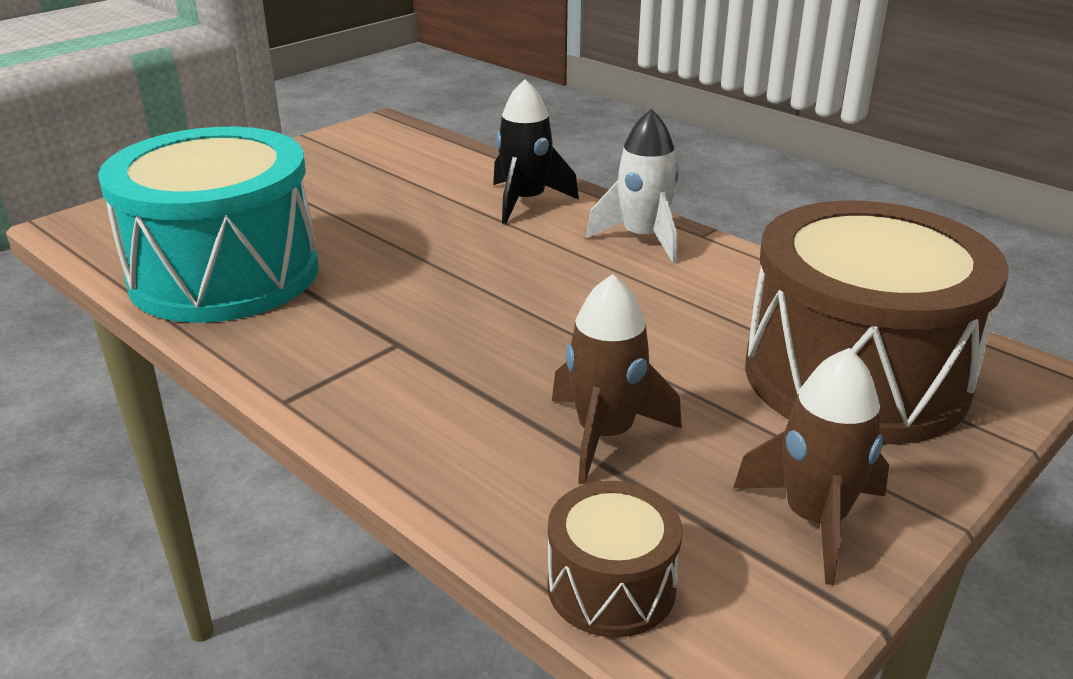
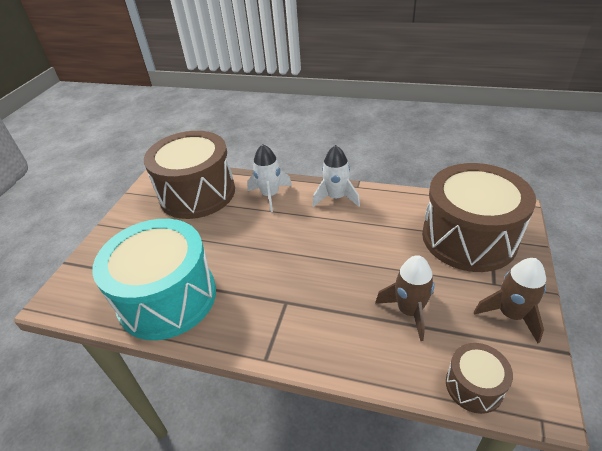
camera: 25 degrees left, 10 degrees up
black rocket [493,79,579,224] -> white rocket [247,144,292,212]
none -> brown drum [144,131,235,219]

